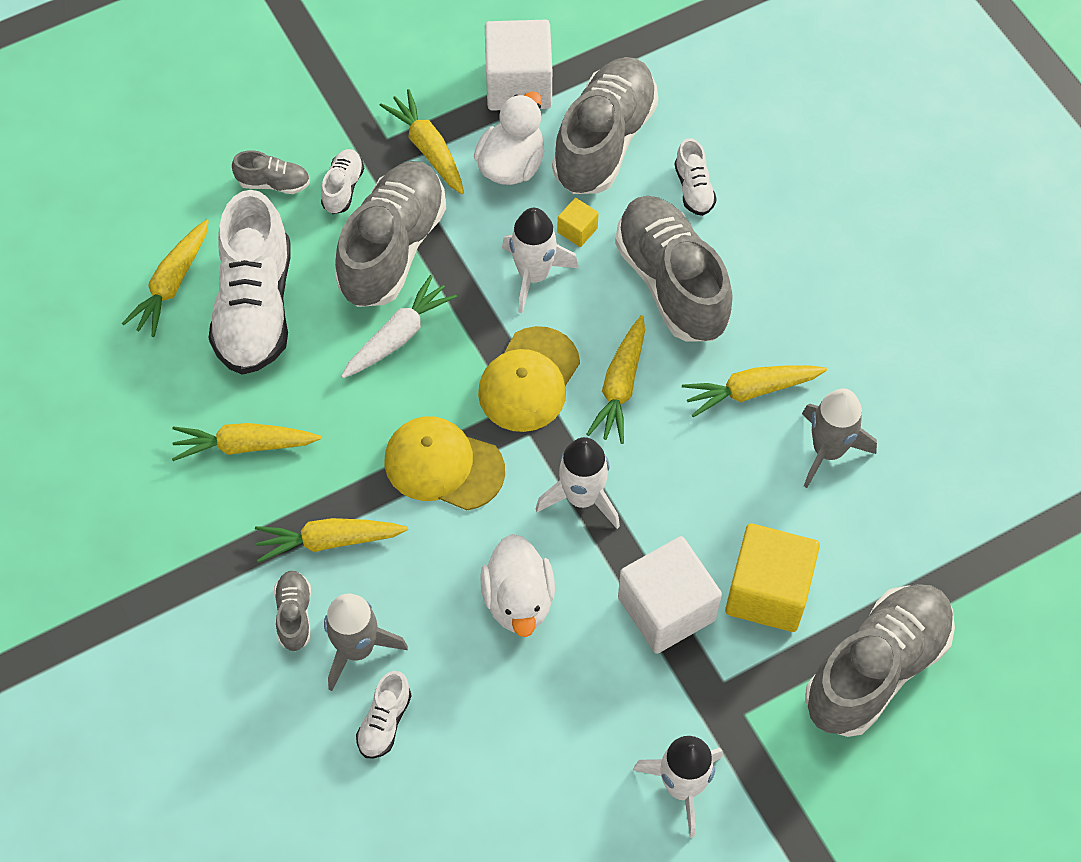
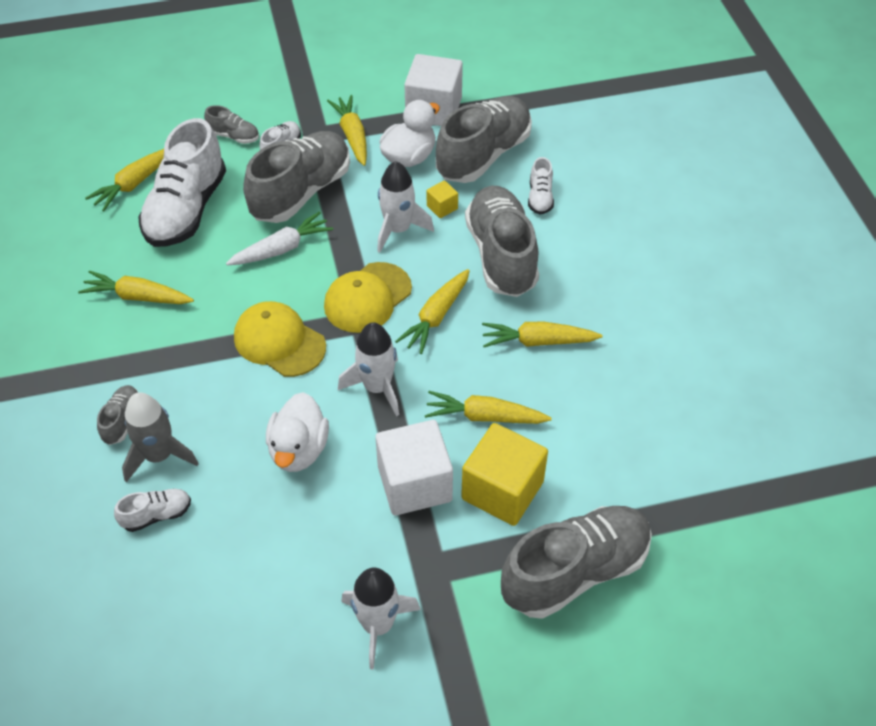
camera: 15 degrees right, 10 degrees down
yellow carrot [255,518,408,563] -> yellow carrot moved to [425,391,552,424]
white shoe [356,671,412,759] -> white shoe turned 150 degrees counterclockwise [114,489,191,532]
grey rocket [802,388,877,488] -> none

